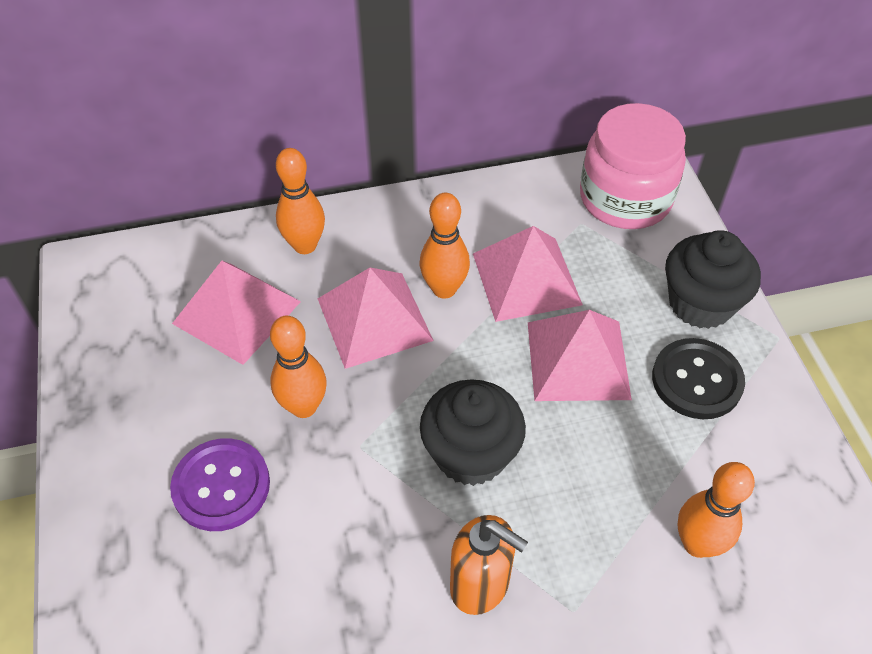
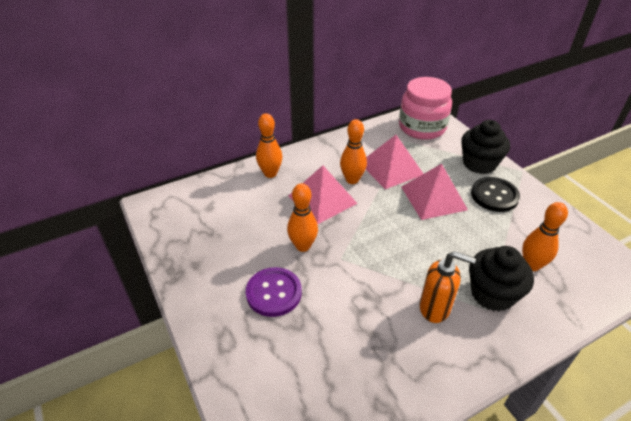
camera: 15 degrees left, 10 degrees down
pink pyramid [172,261,301,365] -> none
black cupcake [420,379,526,486] -> black cupcake moved to [469,246,534,311]

